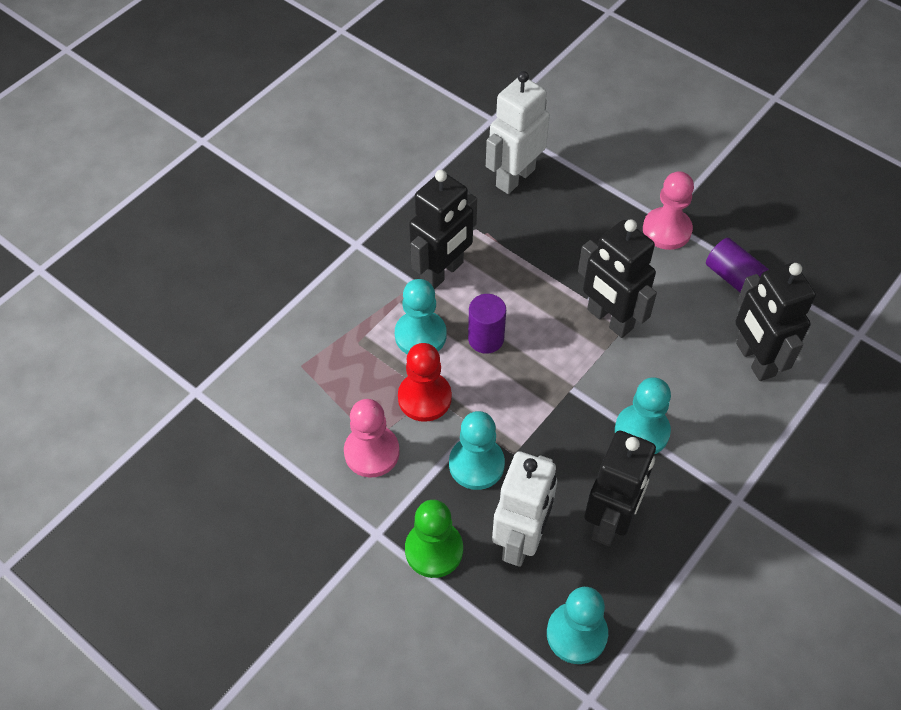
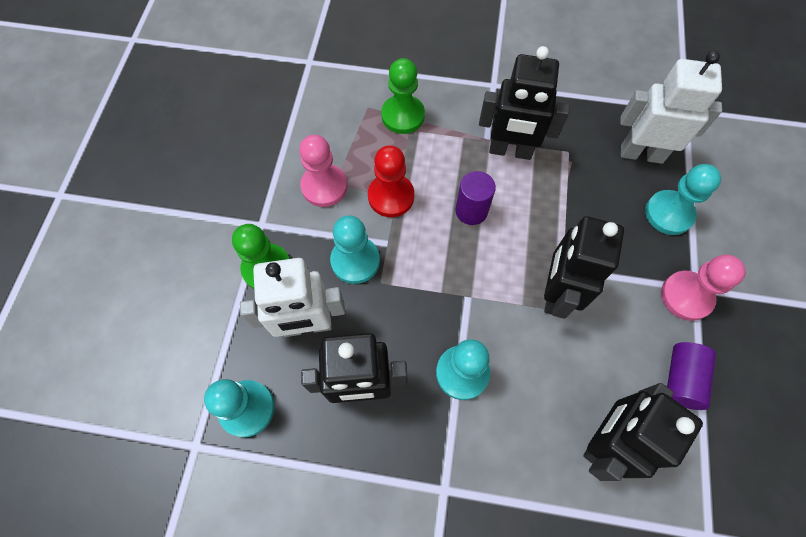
camera: 60 degrees right, 10 degrees up
turquoise pawn [395,279,447,354] -> turquoise pawn moved to [645,164,721,235]
none -> green pawn [381,58,425,134]

